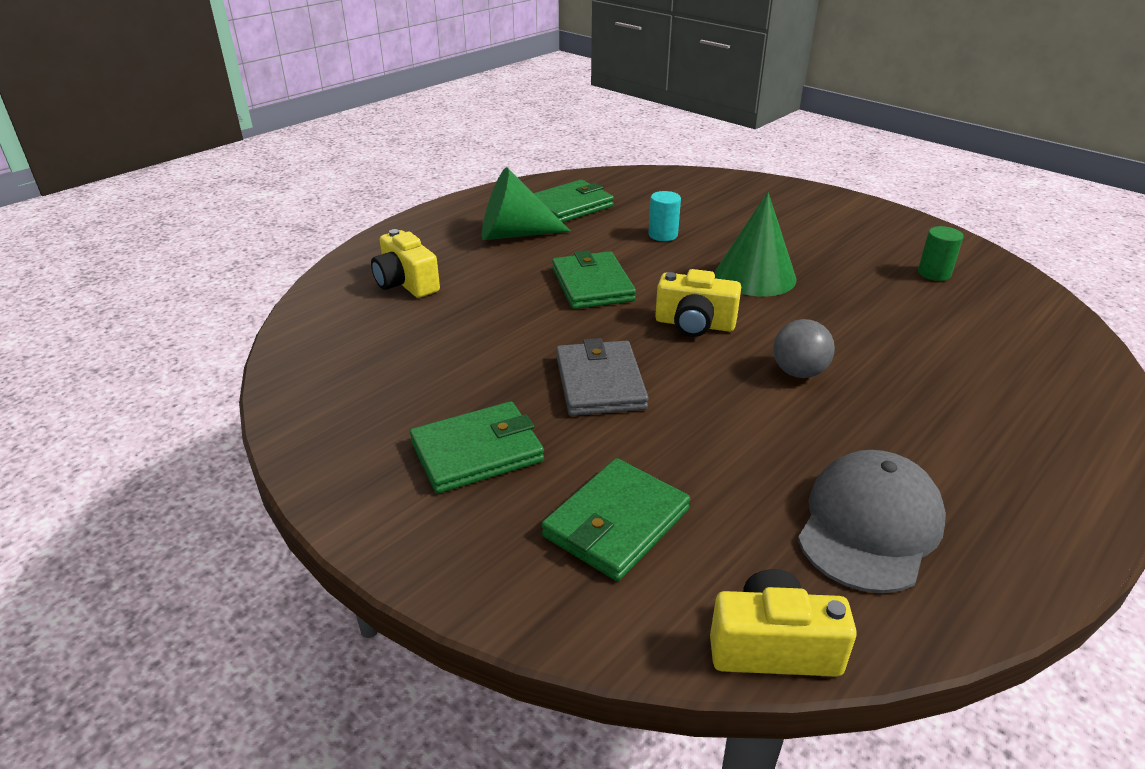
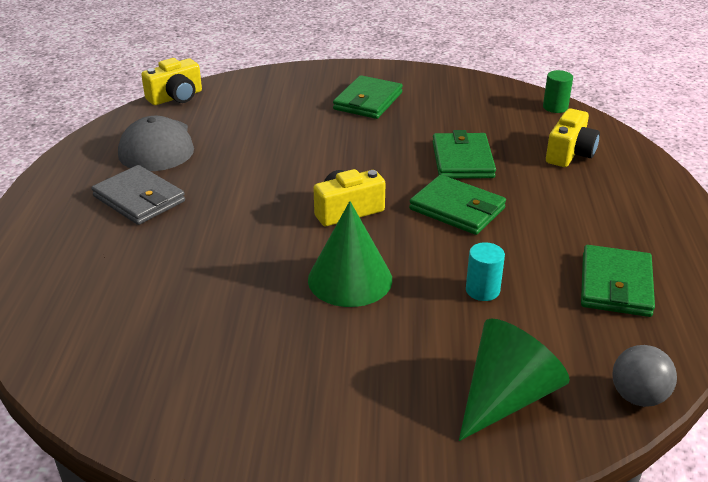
camera: 140 degrees right, 0 degrees up
yellow camera [371,229,440,298] -> yellow camera turned 105 degrees clockwise [546,108,600,167]
green cone [482,167,571,240] -> green cone moved to [459,319,570,441]
green wallet [542,458,690,581] -> green wallet moved to [432,130,496,179]
grey wallet [556,338,649,416] -> grey wallet moved to [91,165,185,225]
grey ball [773,319,835,378] -> grey ball moved to [612,345,677,407]
green cylinder [918,226,963,281] -> green cylinder moved to [543,70,573,113]

